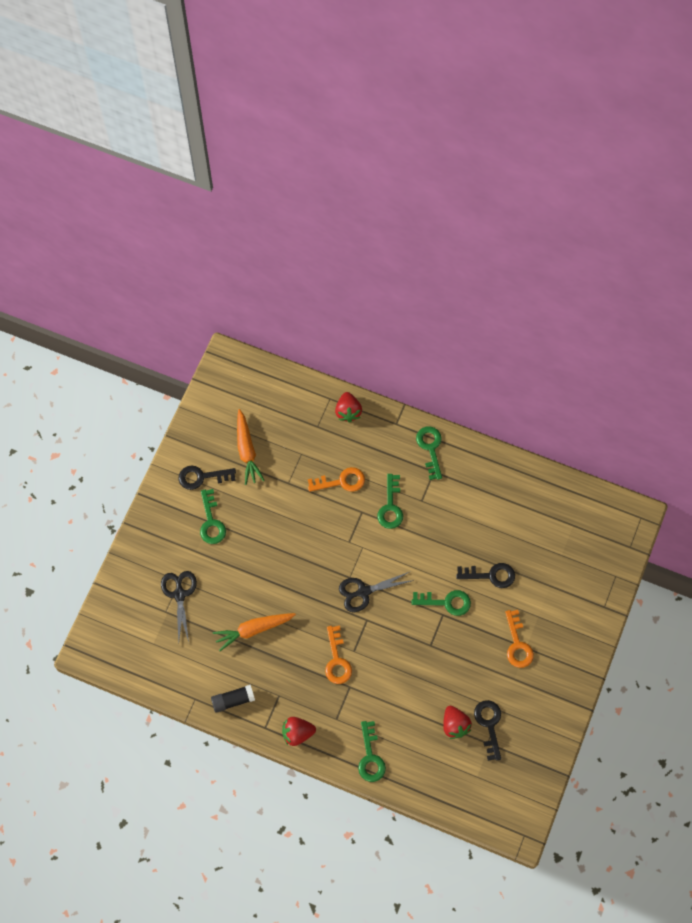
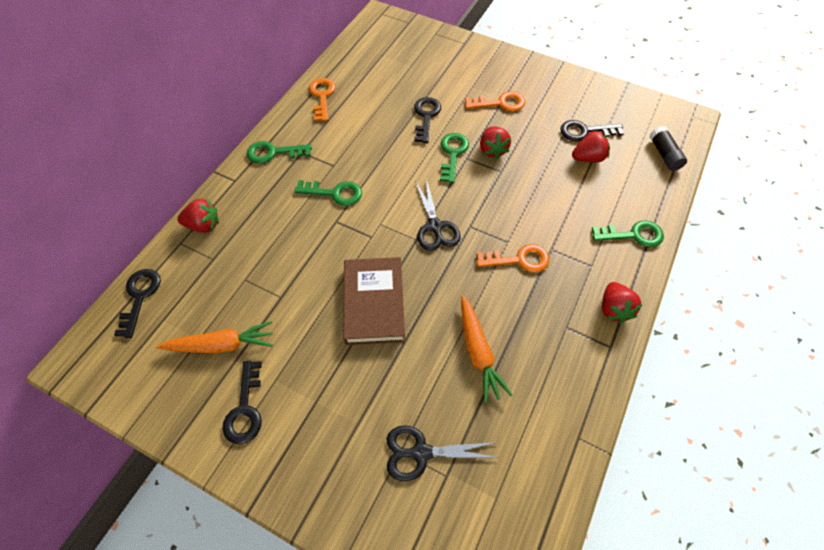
camera: 85 degrees left, 10 degrees down
green key [200,489,226,544] -> none
black glue stick [211,685,255,713] -> black glue stick moved to [650,126,687,171]
orange key [308,467,365,492] -> orange key moved to [309,78,335,121]
none -> black key [114,269,161,338]
none -> brown book [343,257,405,345]
none -> red strawberry [480,126,511,159]

